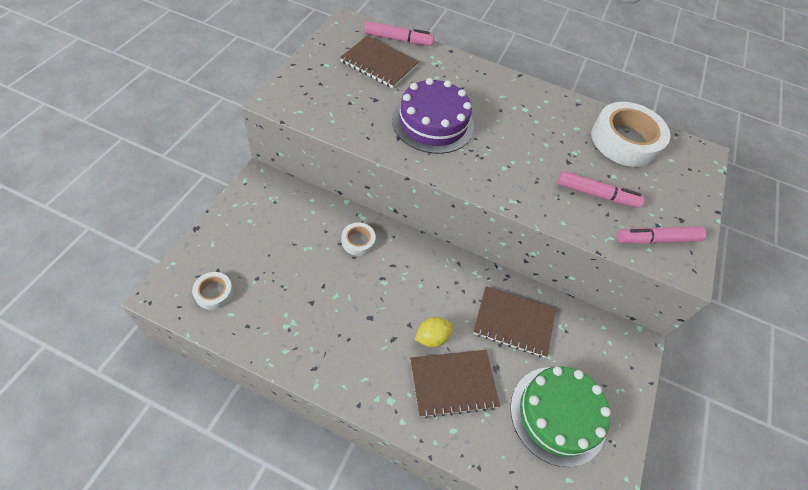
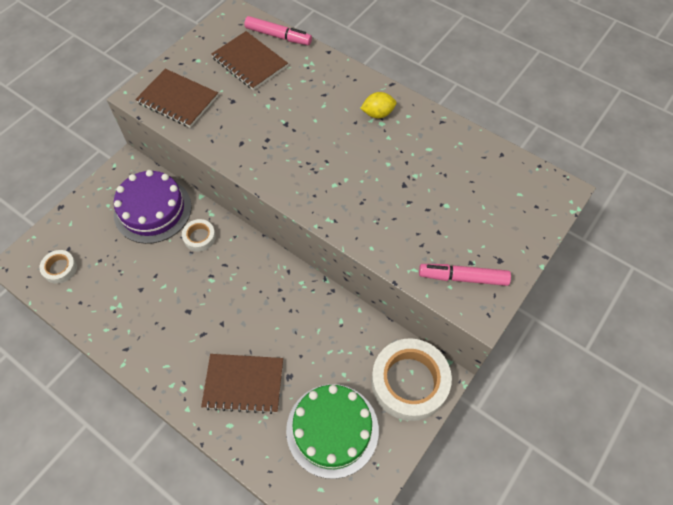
camera: 20 degrees right, 5 degrees up
purple cake [392,78,474,154] -> purple cake moved to [114,170,192,244]
yellow lemon [415,317,453,347] -> yellow lemon moved to [360,92,396,118]
brown notebook [473,286,556,358] -> brown notebook moved to [135,69,218,128]
pink marker [558,171,645,208] -> none
white tape [591,102,670,167] -> white tape moved to [371,338,452,421]

